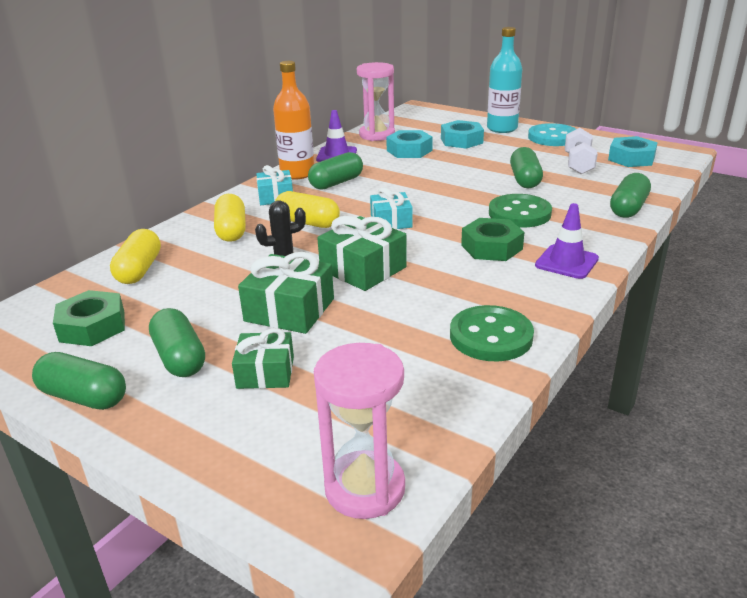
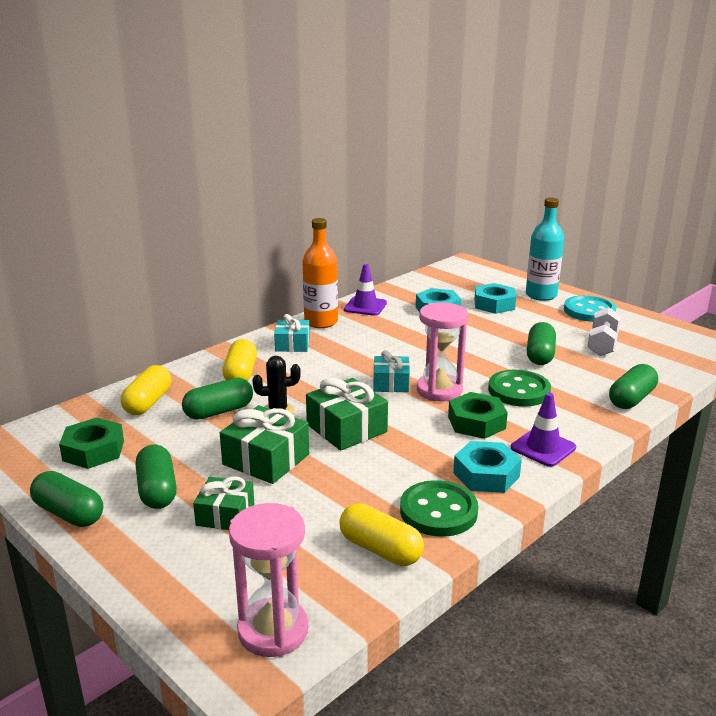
camera: 10 degrees right, 5 degrees down
yellow capsule [275,191,340,228] -> yellow capsule moved to [339,503,424,566]
green capsule [308,152,363,190] -> green capsule moved to [182,378,253,420]
pink hourglass [357,62,395,141] -> pink hourglass moved to [417,302,468,402]
turquoise nut [608,136,658,167] -> turquoise nut moved to [453,441,522,493]

